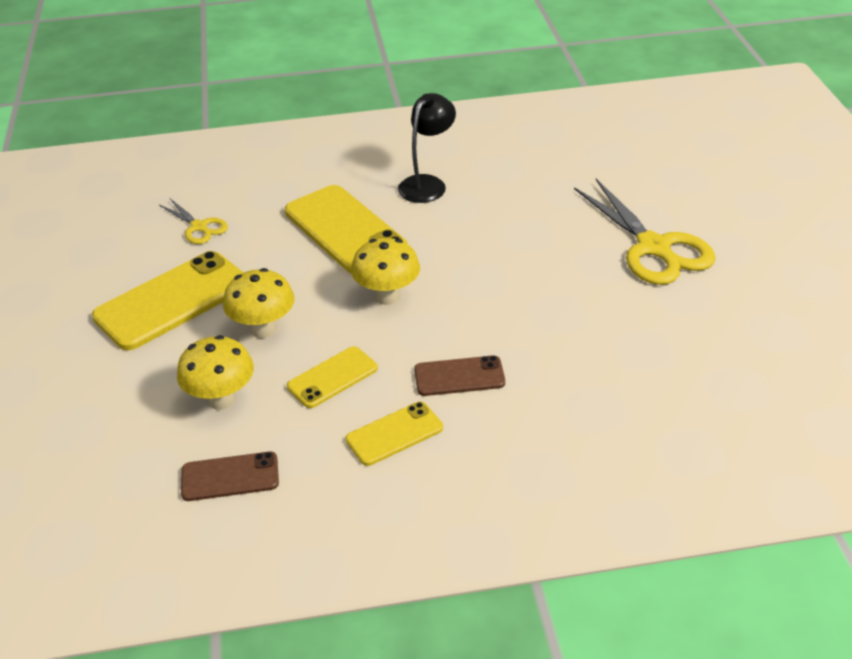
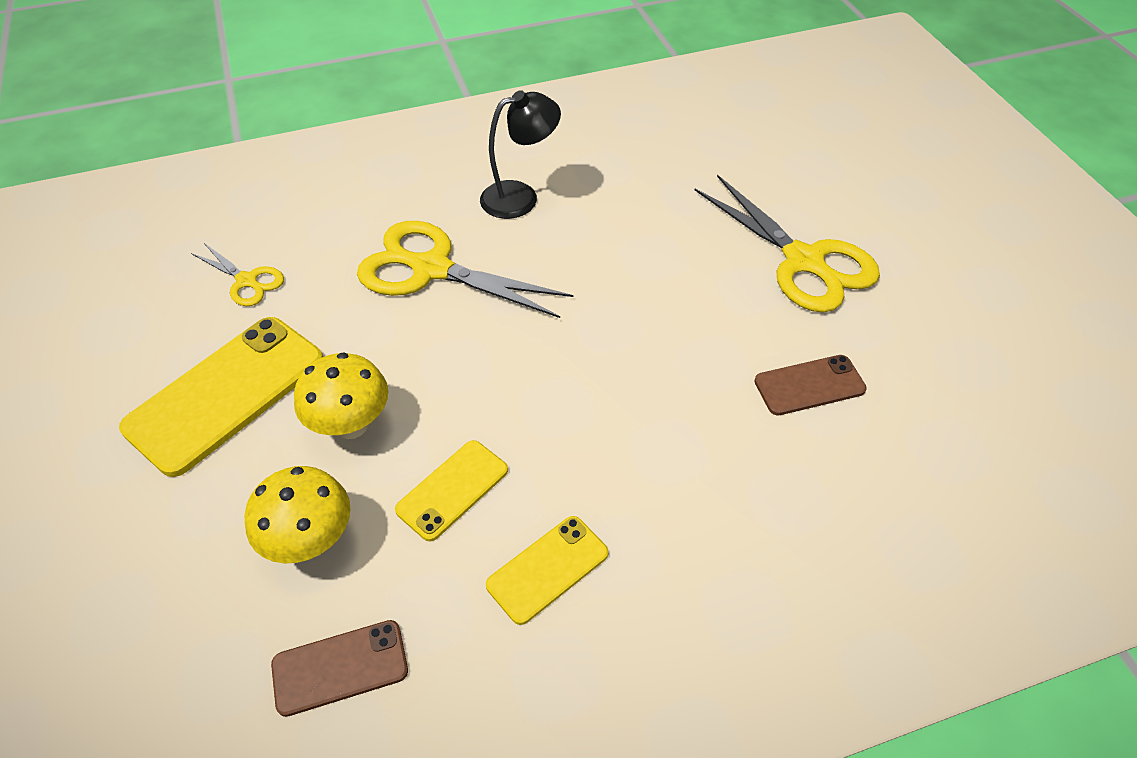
camera: 10 degrees left, 10 degrees up
yellow phone [285,185,408,273] -> yellow scissors [357,221,574,318]
yellow mushroom [351,238,420,305] -> none
black lamp [398,93,456,203] -> black lamp turned 45 degrees clockwise [480,90,561,219]
brown phone [414,355,505,396] -> brown phone moved to [754,355,867,415]

